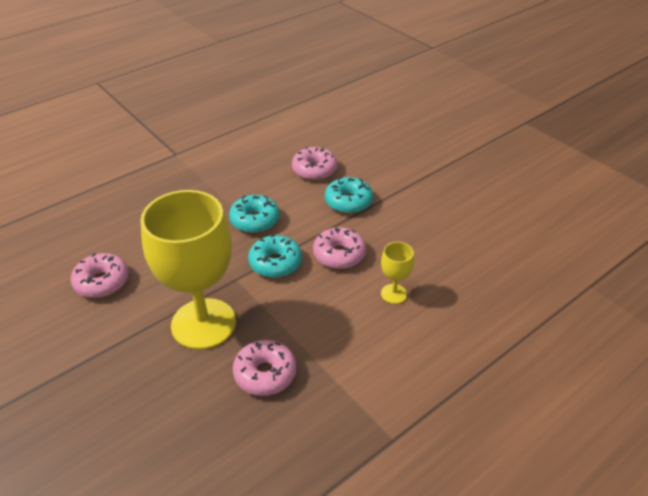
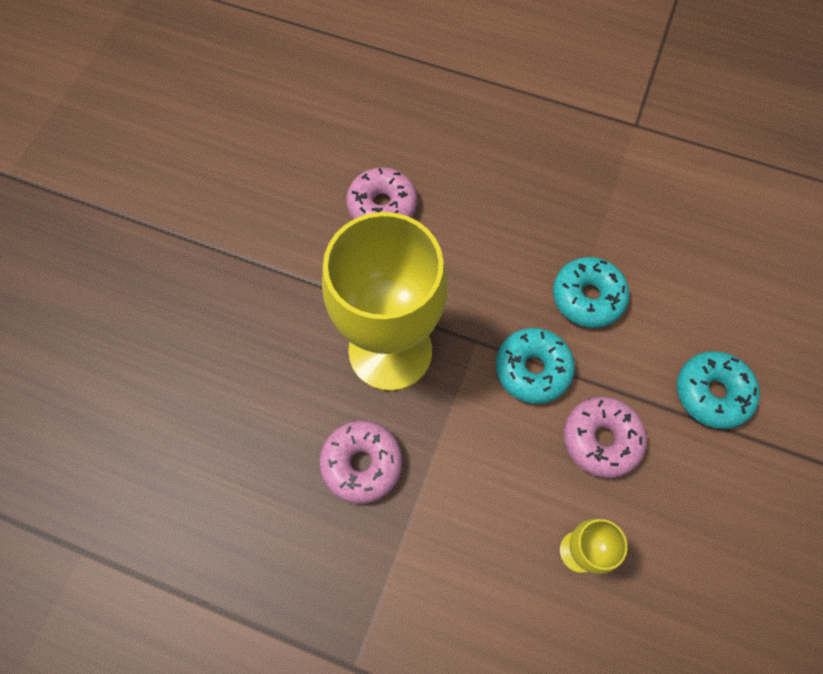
camera: 60 degrees right, 25 degrees up
pink donut [292,147,338,180] -> none

